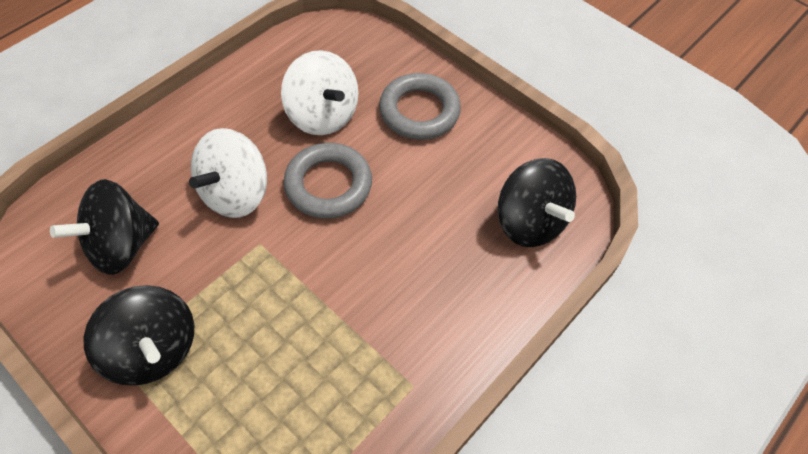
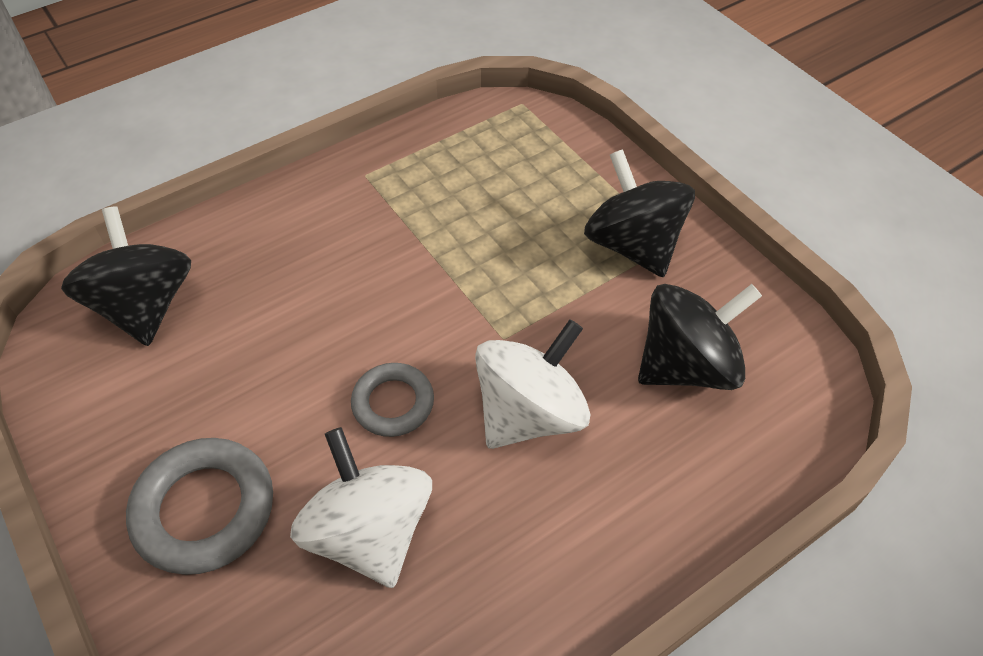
camera: 165 degrees left, 5 degrees down
grey ring [283,143,372,219] -> grey ring [351,363,434,437], size x0.63

